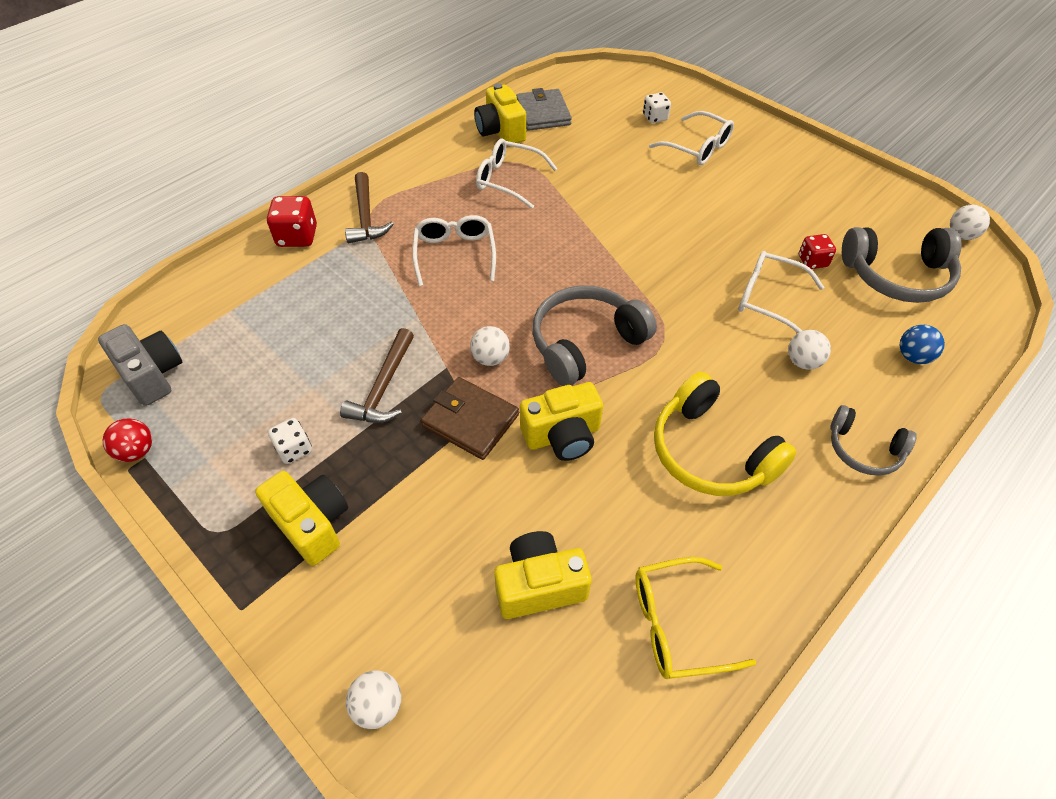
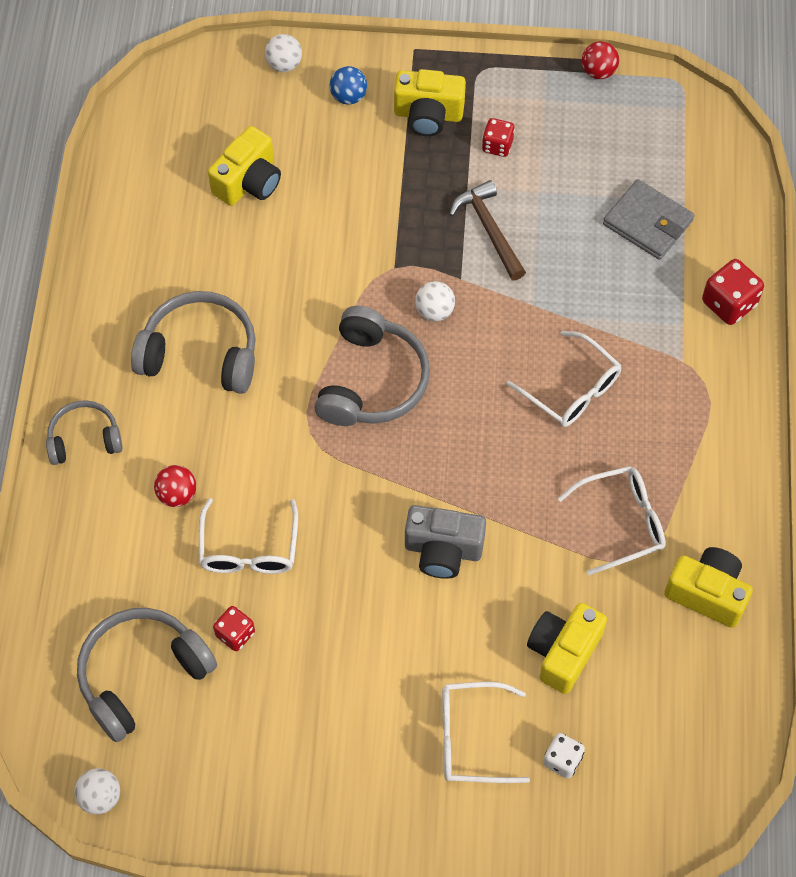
camera: 140 degrees right, 10 degrees up
grey camera [98,324,182,406] -> grey camera moved to [405,505,486,579]
white dice [268,418,312,464] -> red dice [482,118,515,157]
brown hammer [345,172,394,243] -> none
brown wallet [421,377,519,460] -> none
grey wallet [516,88,572,131] -> grey wallet moved to [603,179,695,260]
yellow camera [520,382,603,461] -> yellow camera moved to [527,603,607,694]
yellow glasses [635,557,756,679] -> none
yellow headphones [654,372,797,496] -> grey headphones [131,291,256,394]
white glasses [738,251,824,333] -> white glasses turned 105 degrees clockwise [199,498,298,574]
white ball [788,330,831,370] -> red ball [154,465,196,507]
blue ball [900,325,945,364] -> blue ball moved to [330,66,367,105]

